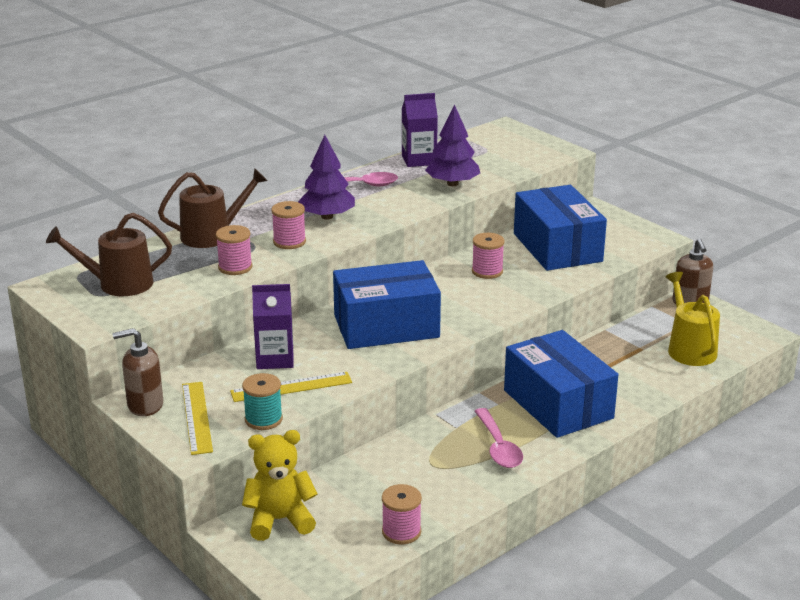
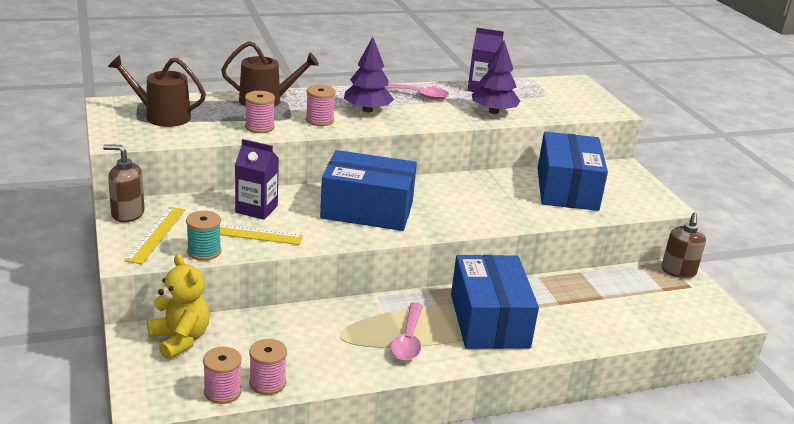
camera: 20 degrees right, 0 degrees up
yellow teddy bear [242,430,317,541] -> yellow teddy bear turned 45 degrees clockwise [147,254,210,360]
pink spool [472,233,505,279] -> pink spool moved to [203,347,242,404]
yellow watering can [666,272,720,366] -> none

